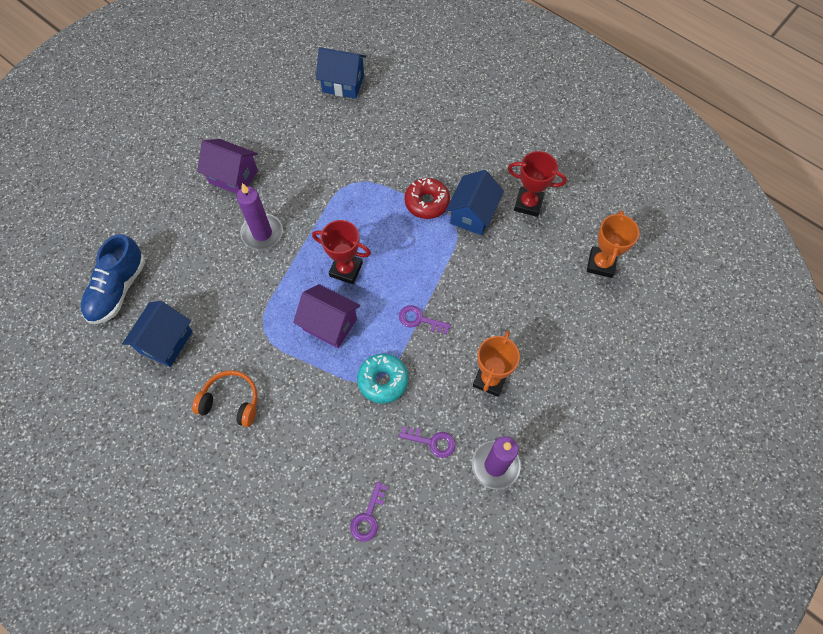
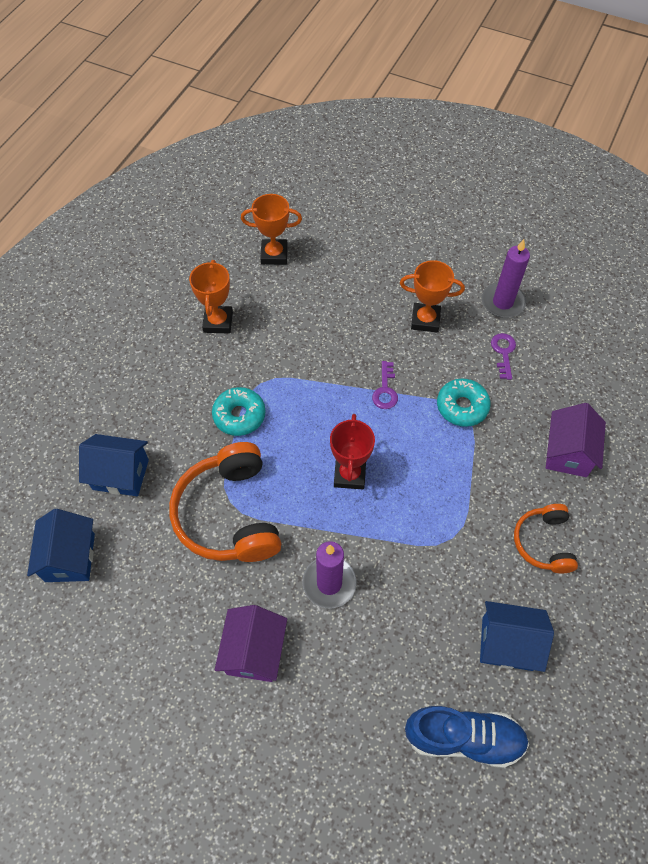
camera: 105 degrees left, 5 degrees down
purple house [293,284,360,348] -> purple house moved to [546,403,606,477]
purple key [351,482,388,542] -> none
red donut [405,178,450,219] -> turquoise donut [212,387,266,436]
blue house [446,170,504,235] -> blue house moved to [79,434,149,496]
red trophy [508,151,567,217] -> orange trophy [189,260,233,334]
none -> orange headphones [169,442,281,562]

